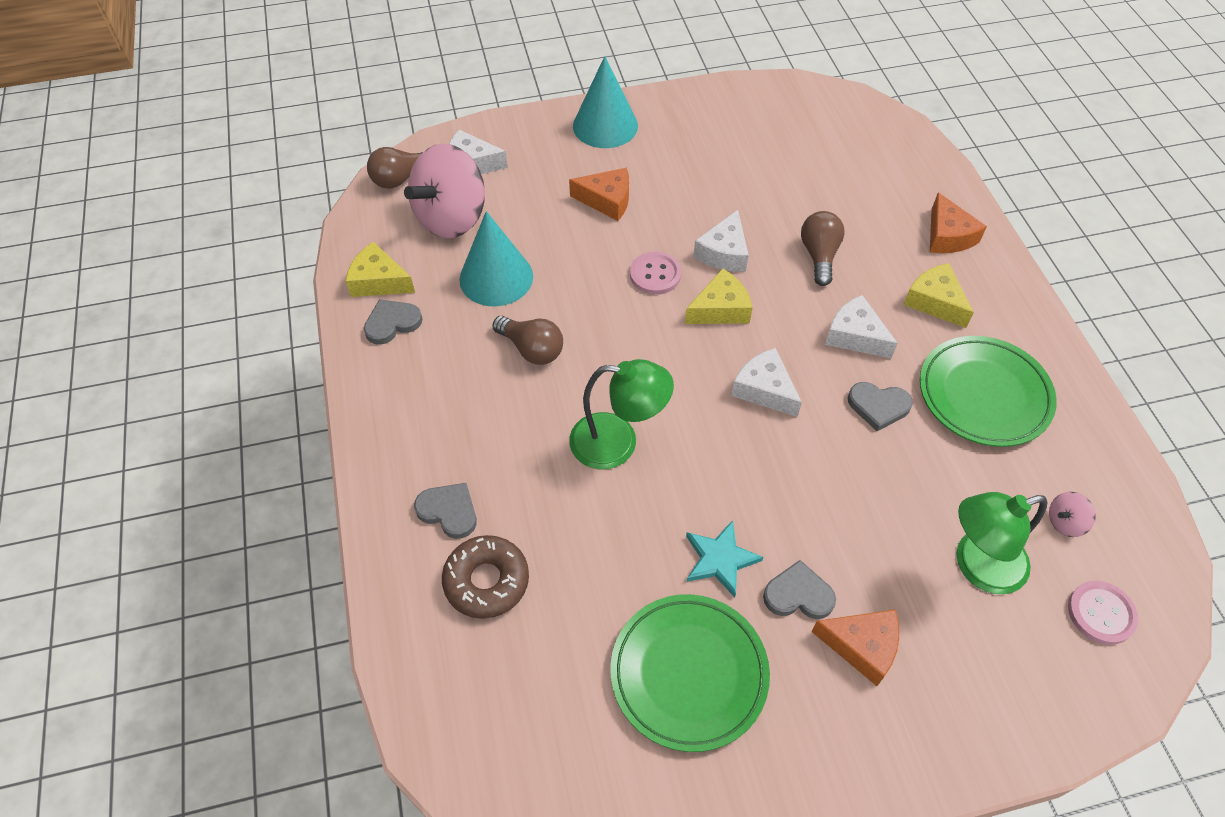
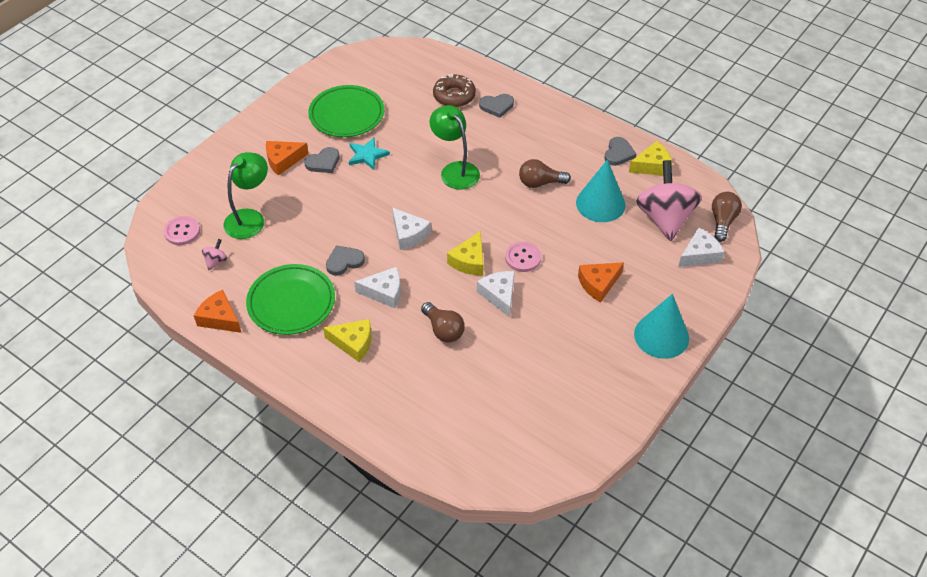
camera: 140 degrees right, 5 degrees down
green lamp [569,359,674,470] -> green lamp turned 90 degrees clockwise [430,105,480,190]
white cheese [731,348,802,417] -> white cheese turned 45 degrees clockwise [392,207,431,250]
orange cheese [930,193,987,253] -> orange cheese moved to [194,290,242,333]

